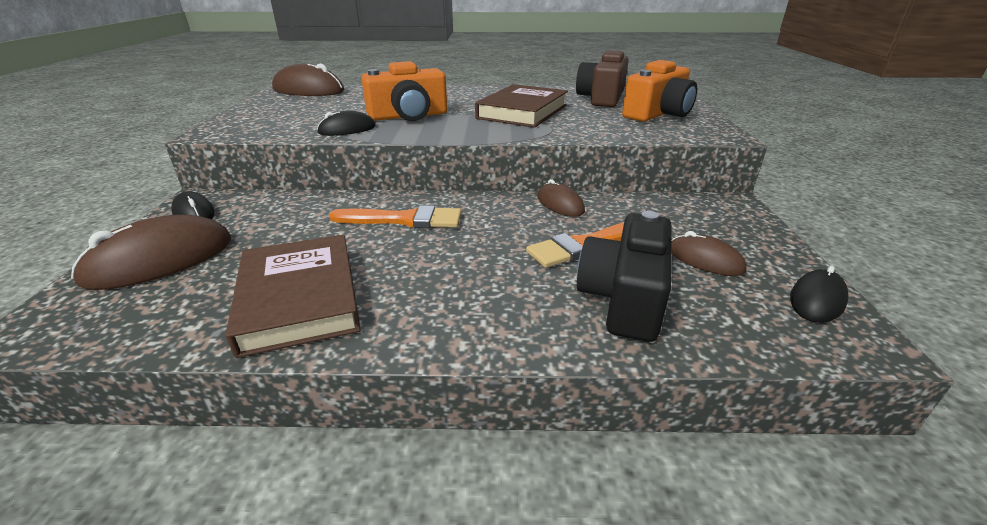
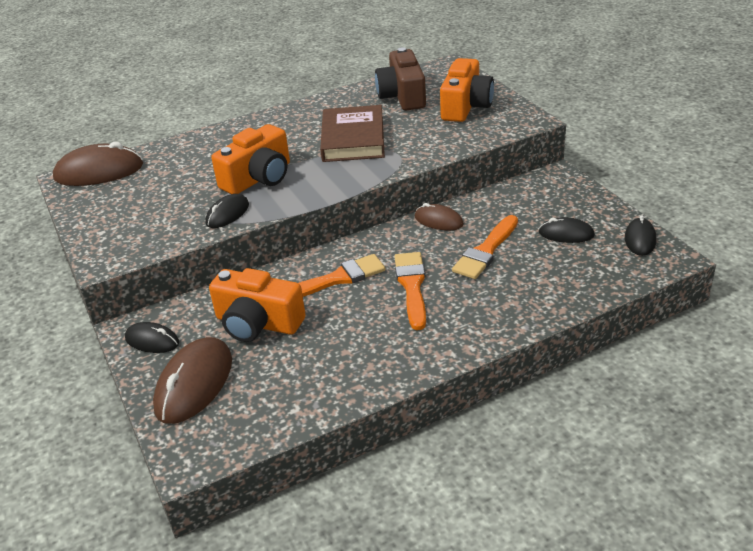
camera: 25 degrees left, 5 degrees up
brown book [226,235,361,358] -> none
black camera [577,211,672,342] -> none
brown mouse [671,231,747,276] -> black mouse [539,217,595,243]
none -> orange camera [209,268,306,342]
none -> orange brush [394,252,426,330]

